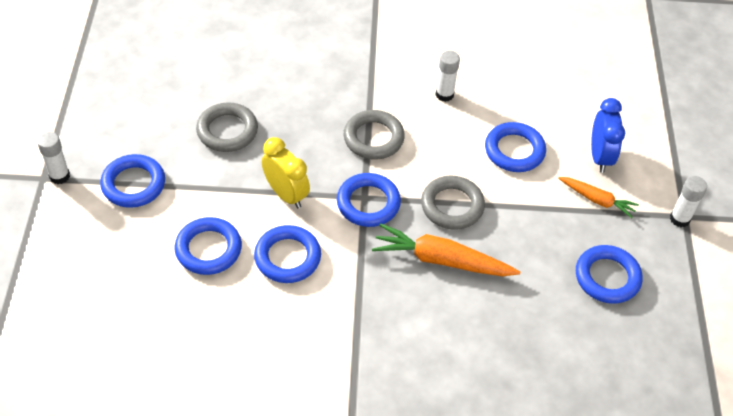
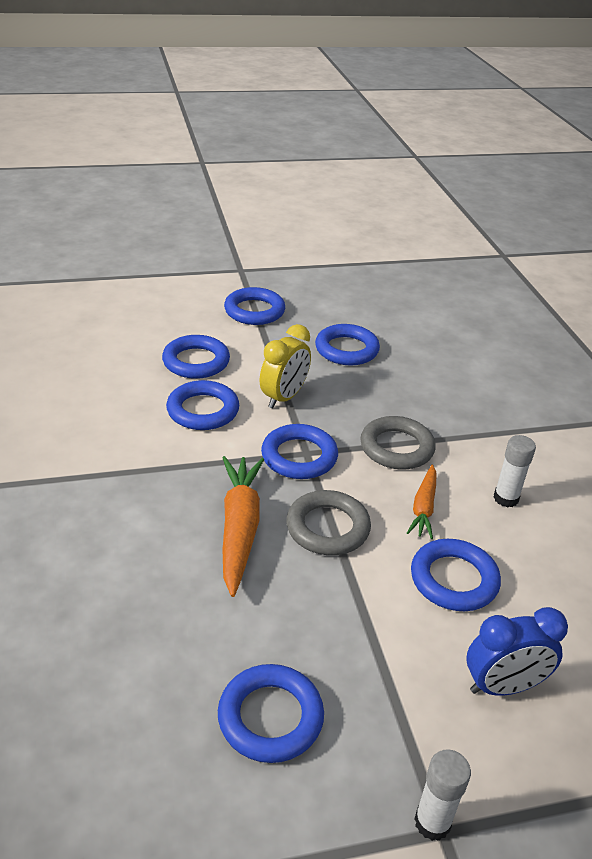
camera: 75 degrees right, 15 degrees down
white glue stick [37,132,70,184] -> none
grey ring [196,102,258,152] -> blue ring [315,324,380,365]
orange carrot [558,177,639,218] -> orange carrot moved to [407,465,437,539]

